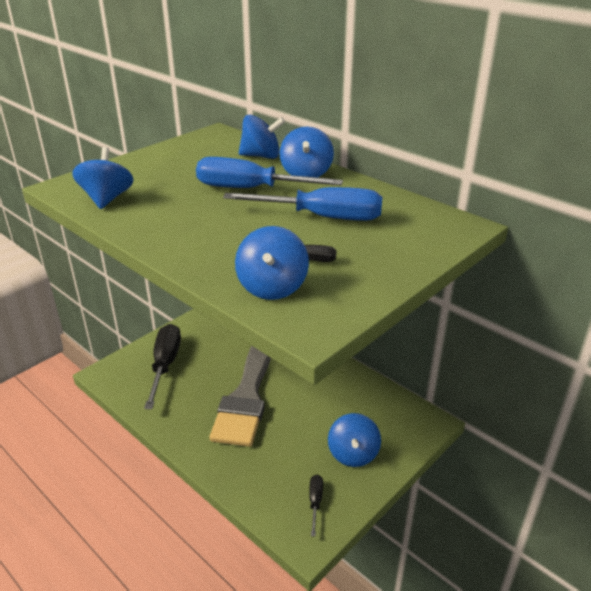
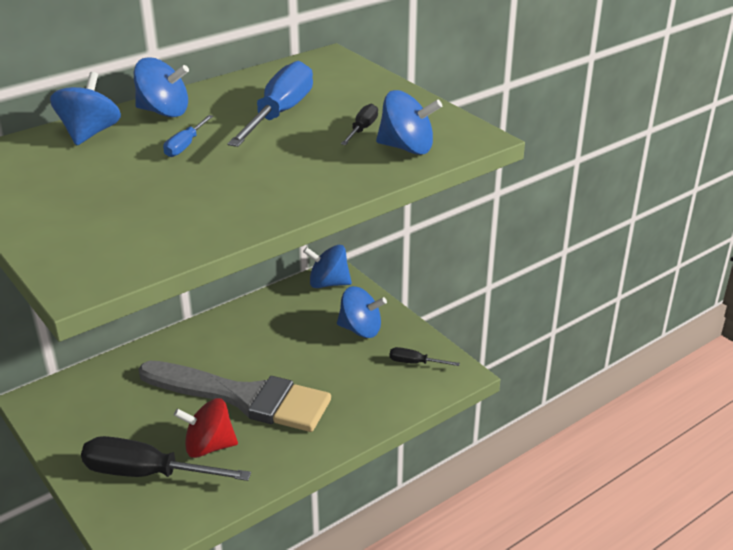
camera: 80 degrees left, 0 degrees up
blue spinning top [72,147,134,209] -> blue spinning top moved to [303,245,352,288]
blue screwdriver [196,157,343,188] -> blue screwdriver [163,115,213,157], size x0.47
none -> red spinning top [174,398,238,458]

